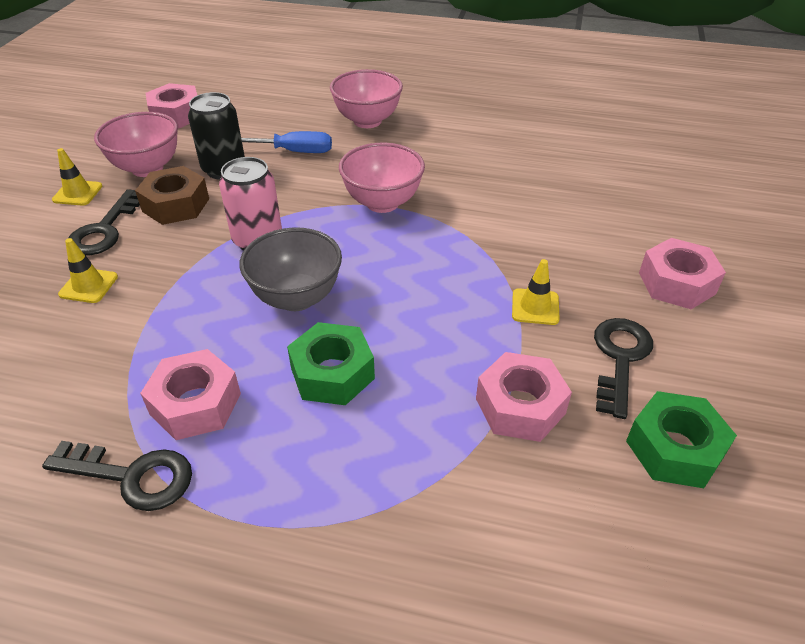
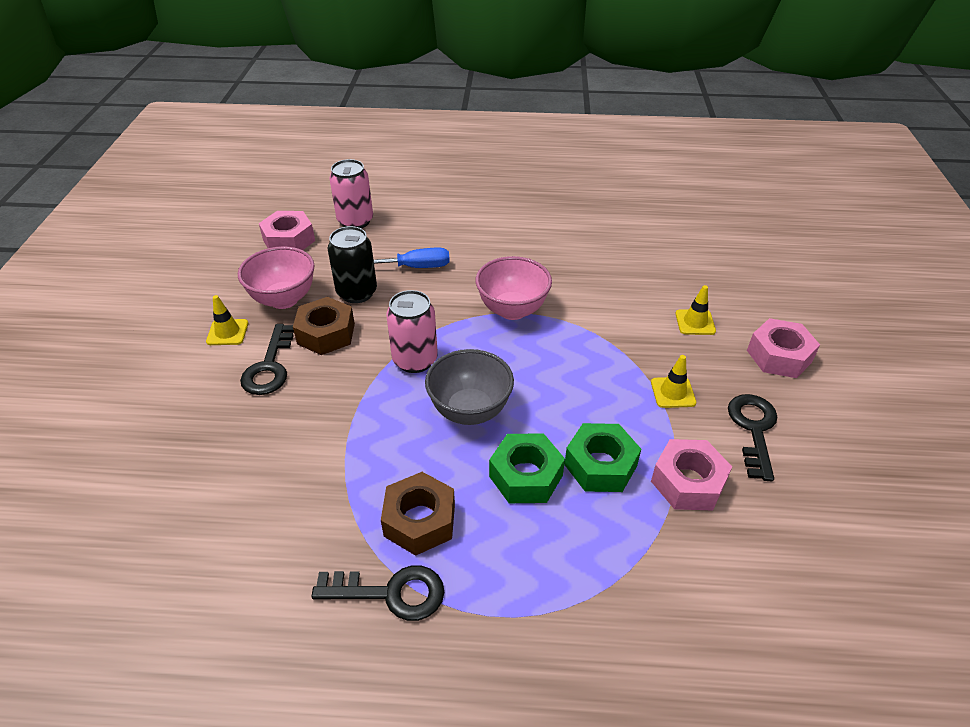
camera: 10 degrees left, 0 degrees up
yellow traffic cone [58,238,118,303] -> yellow traffic cone moved to [676,285,716,335]
pink nut [140,349,241,440] -> brown nut [381,472,455,556]
pink bowl [330,69,403,128] -> none
green nut [626,391,737,488] -> green nut moved to [564,423,641,492]
none -> pink can [329,159,373,228]

